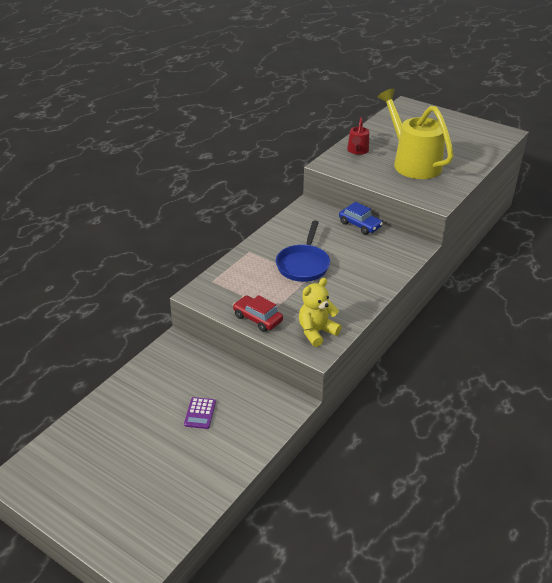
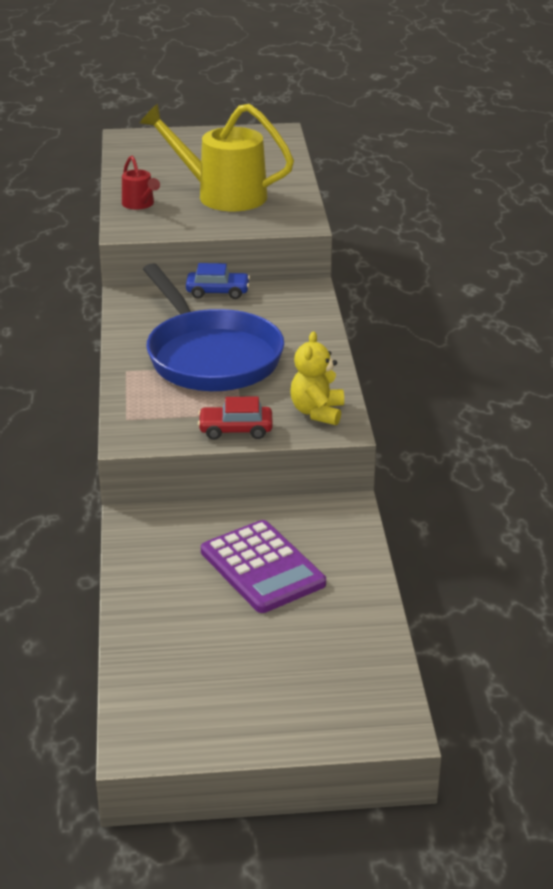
camera: 40 degrees left, 5 degrees down
purple calculator [184,397,216,429] -> purple calculator [201,520,326,613], size x2.17
blue pan [276,220,330,282] -> blue pan [143,263,284,391], size x1.73

